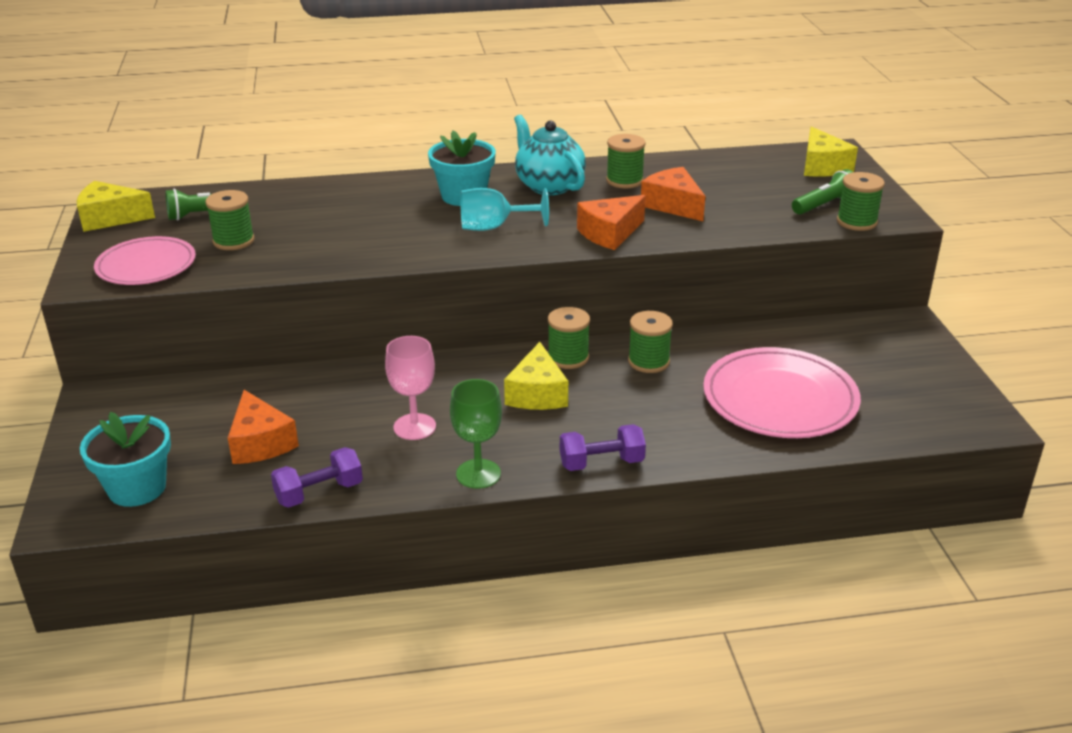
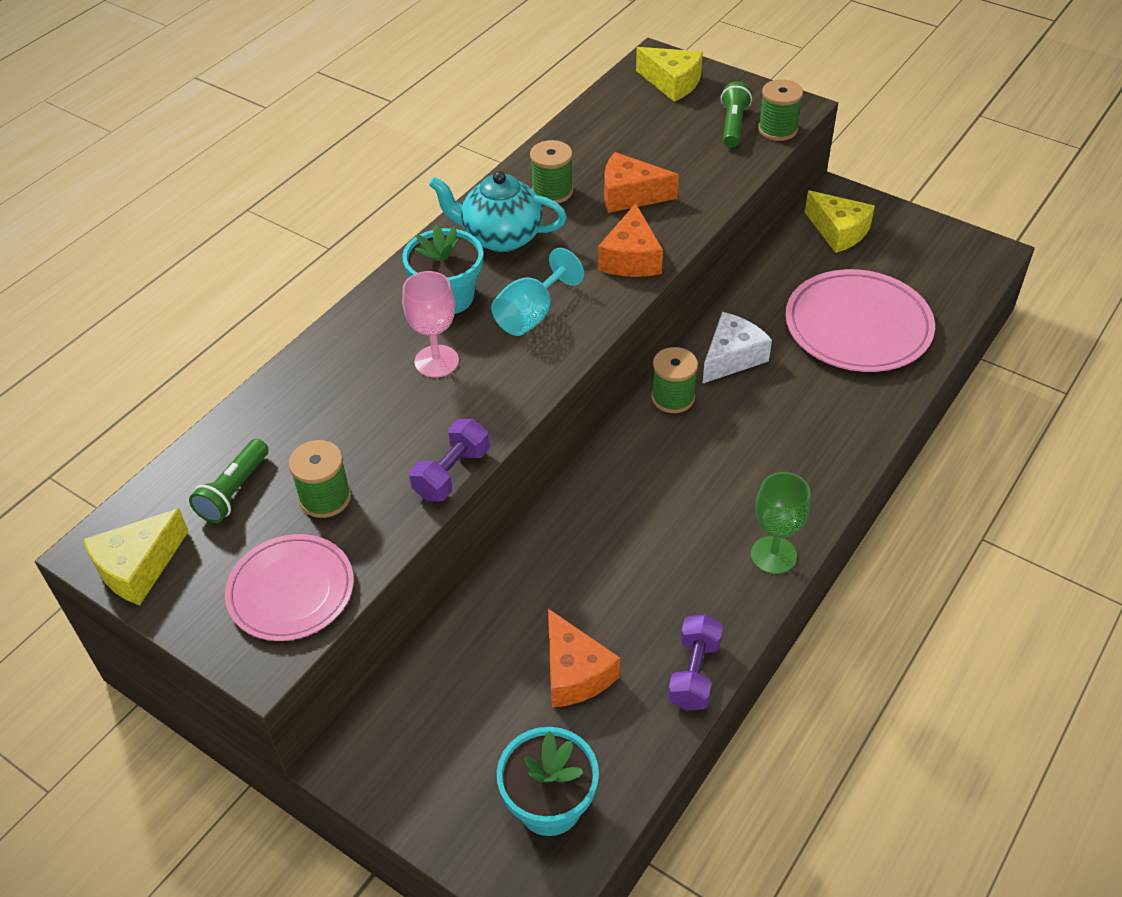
camera: 45 degrees left, 15 degrees up
orange cheese [228,390,299,464] -> orange cheese turned 45 degrees clockwise [548,609,620,708]
pink goblet [385,336,436,440] -> pink goblet moved to [402,271,459,377]
yellow cheese [504,342,568,410] -> yellow cheese moved to [805,190,875,253]
purple dumbbell [560,424,646,471] -> purple dumbbell moved to [409,419,489,501]
green spool [628,311,673,373] -> white cheese [702,312,772,384]

